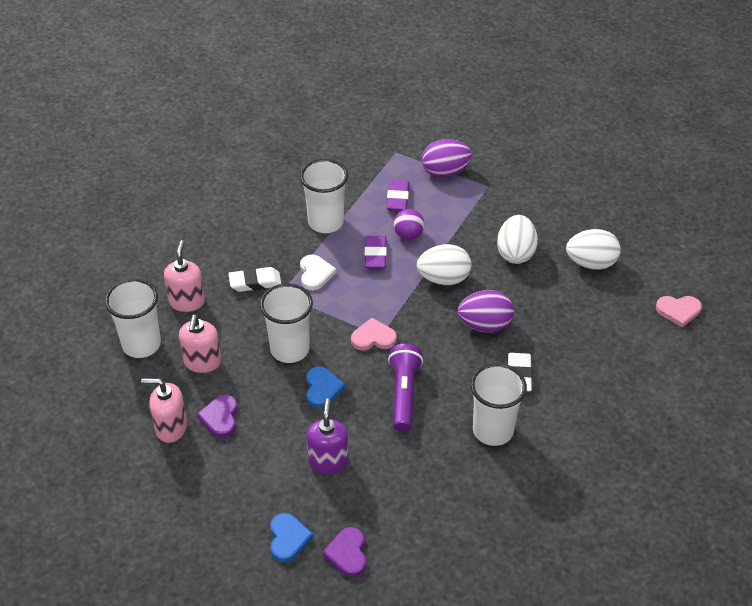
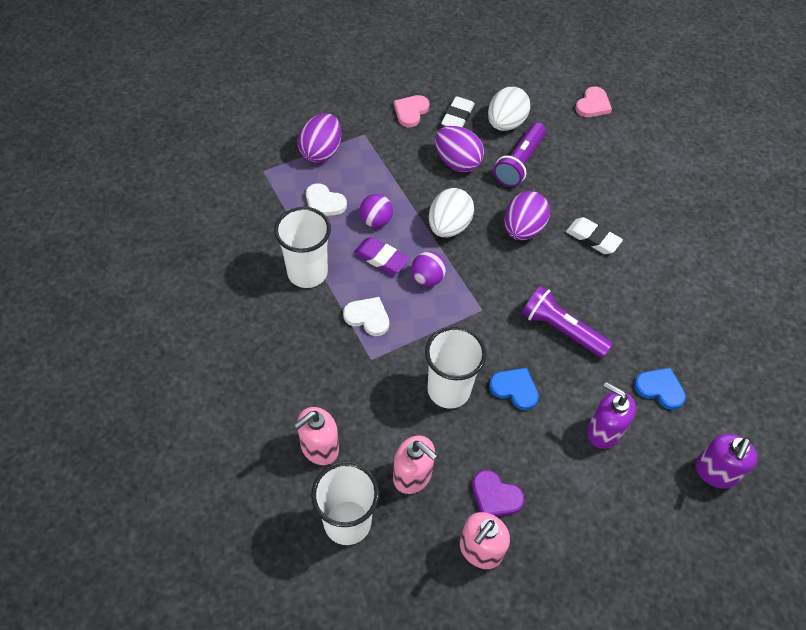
camera: 60 degrees left, 10 degrees up
pink soap dispenser [164,240,205,312] -> pink soap dispenser turned 75 degrees counterclockwise [294,407,339,465]
white eraser [228,267,282,292] -> white eraser moved to [441,96,475,127]
blue heart [270,513,313,562] -> blue heart moved to [634,368,686,410]
purple heart [322,527,366,577] -> purple soap dispenser [695,434,758,489]
pink heart [351,318,397,351] -> pink heart moved to [394,95,429,127]
purple eraser [387,180,409,211] -> white heart [306,183,347,216]
white cup [471,363,527,446] -> none
white egg [497,215,538,264] -> purple egg [435,126,484,172]
none -> purple ball [411,252,446,286]
none -> purple flashlight [493,122,546,187]

